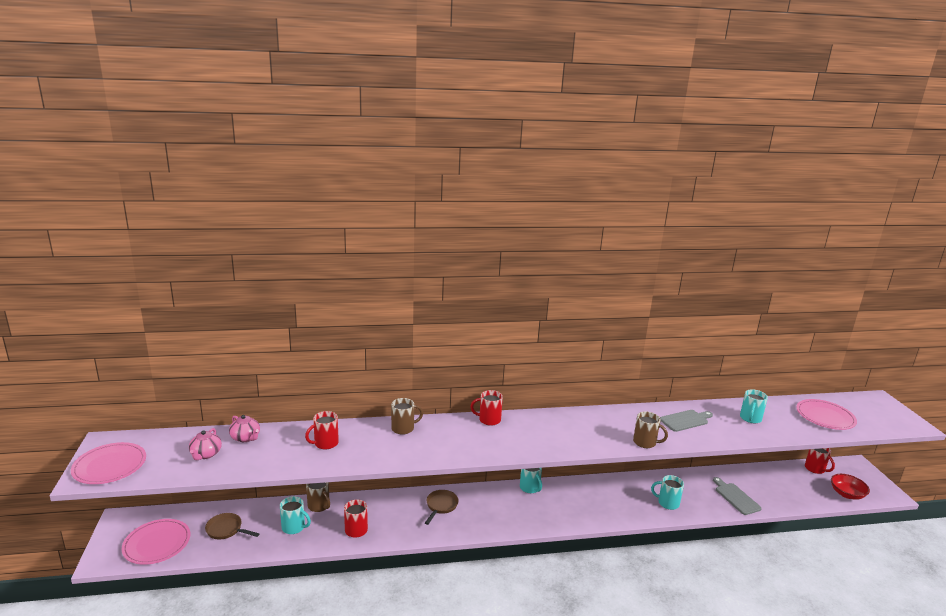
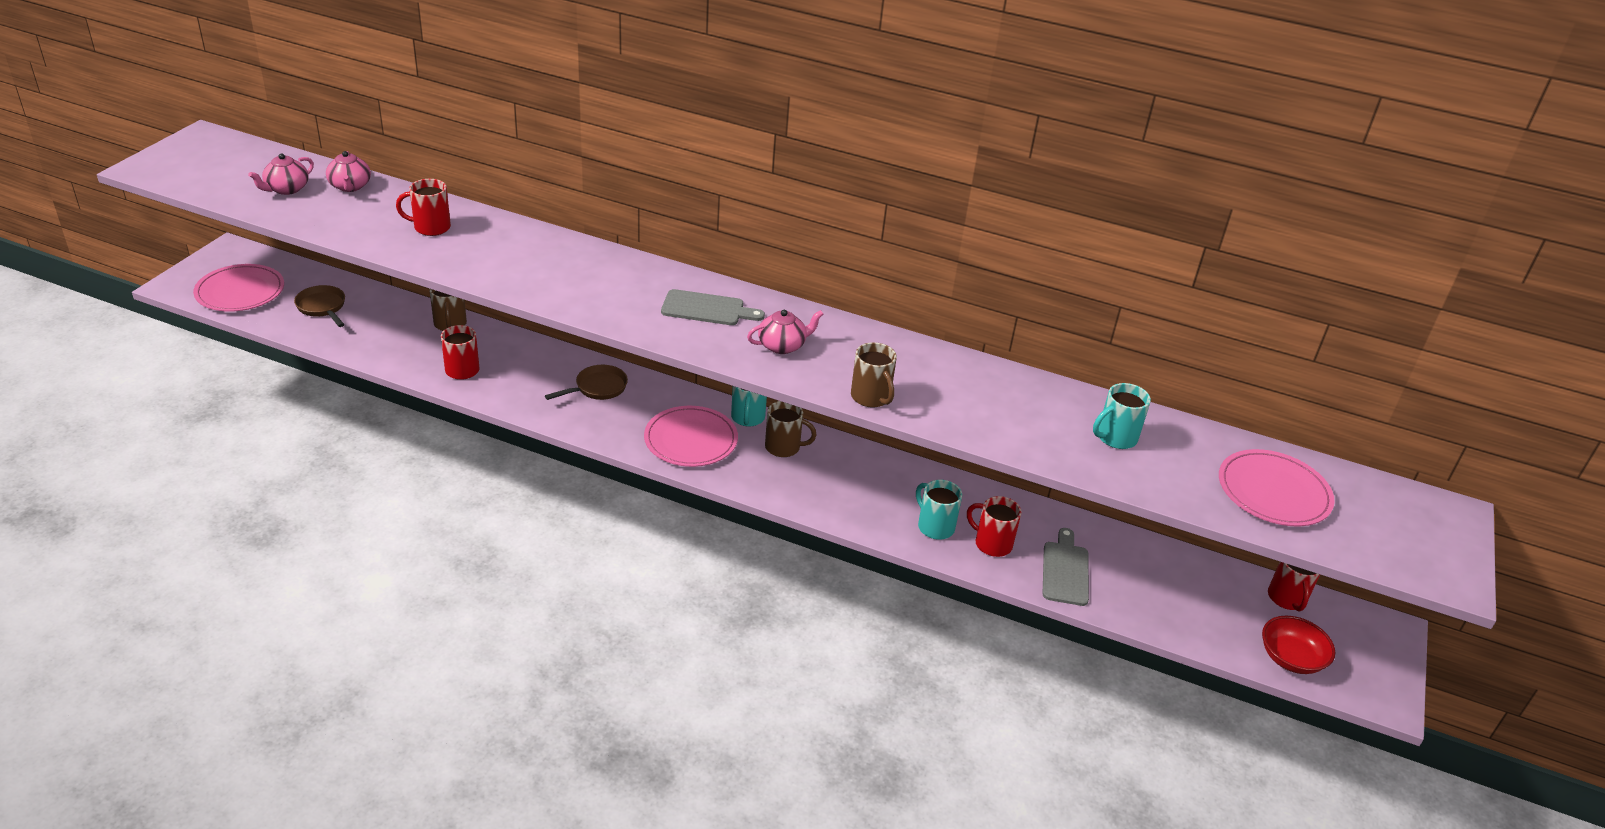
camera: 30 degrees right, 15 degrees up
pink plate [71,442,146,484] -> pink plate moved to [644,406,738,467]
turquoise mug [280,496,311,534] -> none
brown mug [391,398,423,435] -> brown mug moved to [765,401,816,457]
red mug [470,390,503,426] -> red mug moved to [967,496,1022,557]
grey cutting board [660,410,713,432] -> grey cutting board moved to [661,289,765,325]
none -> pink teapot [747,310,823,354]

